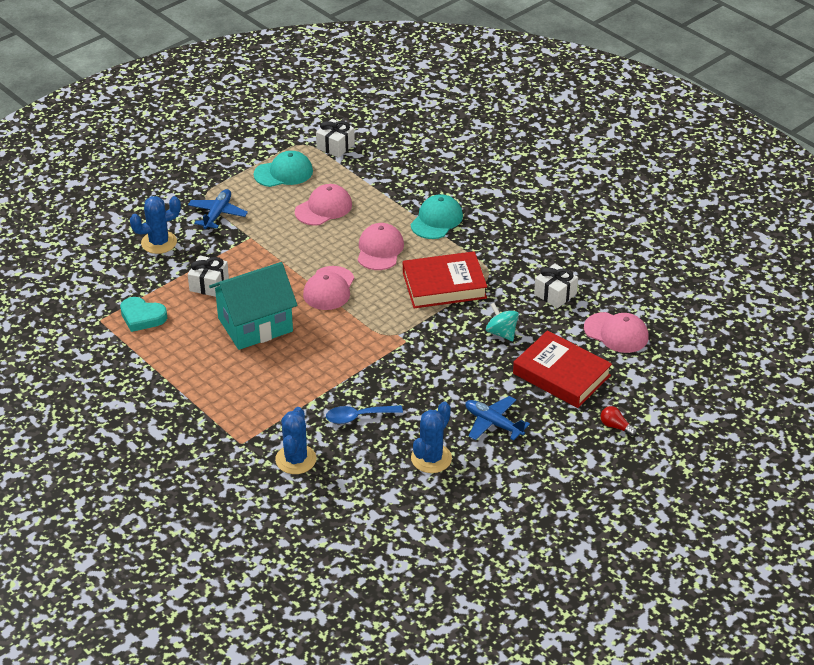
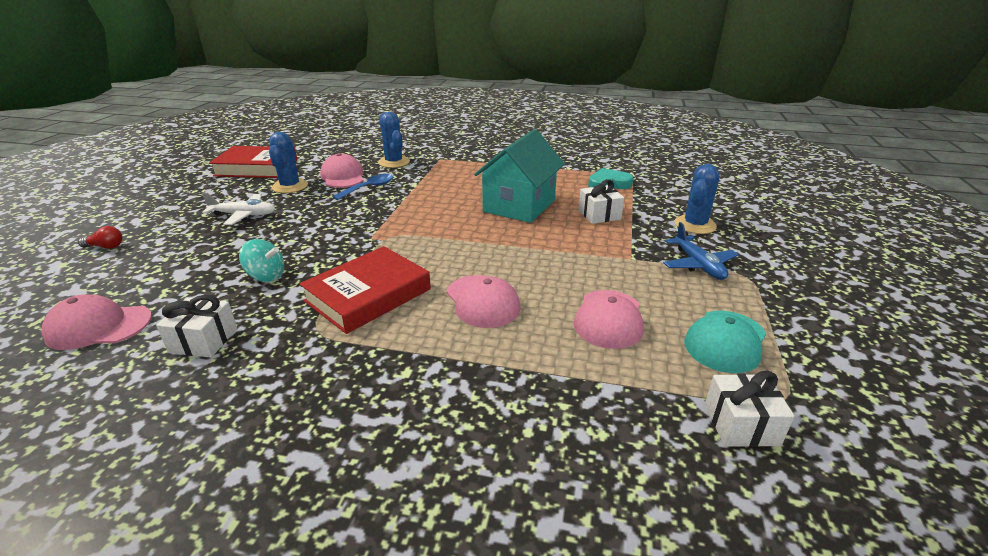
camera: 145 degrees right, 10 degrees down
pink cap [303,266,354,310] -> pink cap moved to [320,153,364,188]
turquoise cap [411,194,463,239] -> none
blue plane [465,396,530,441] -> white plane [202,193,275,225]
red book [513,330,612,408] -> red book moved to [209,146,297,178]

